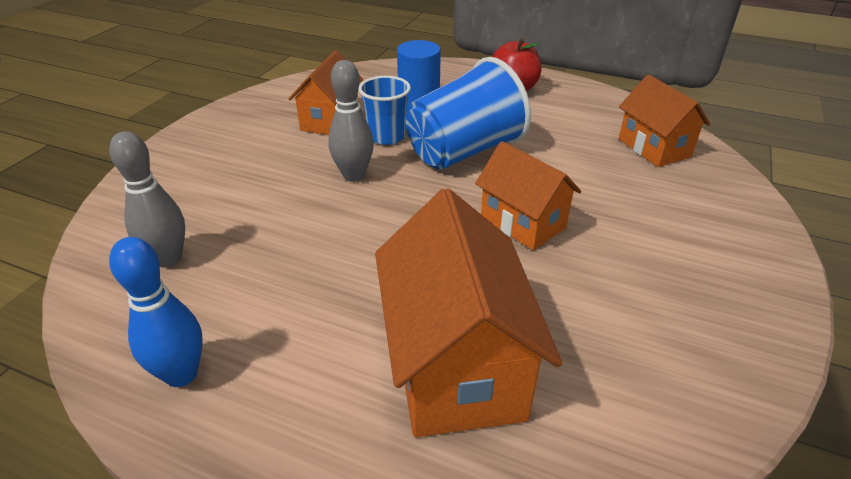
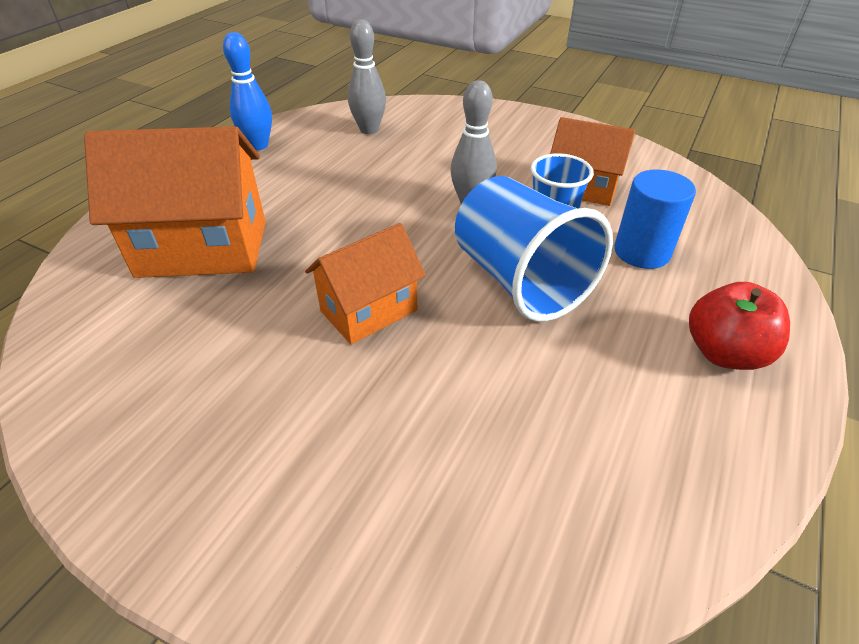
camera: 95 degrees right, 5 degrees up
orange house [619,74,711,167] -> none

